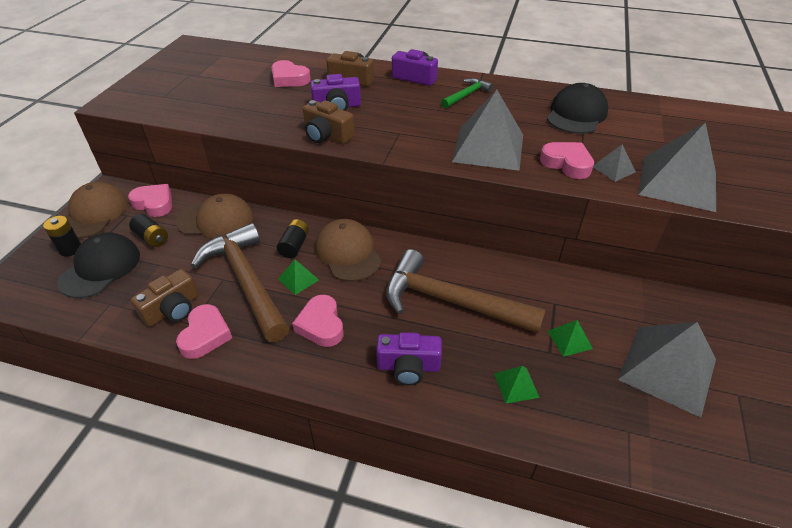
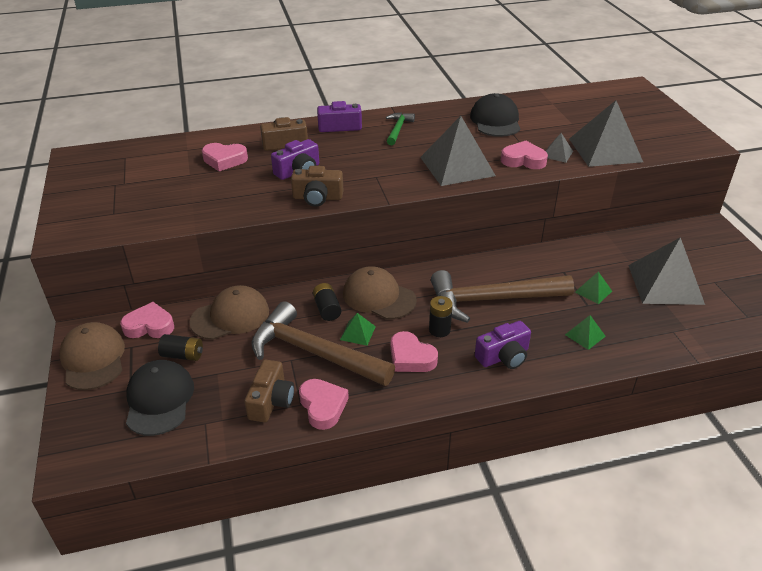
camera: 30 degrees left, 5 degrees down
black battery [43,216,81,257] -> black battery moved to [429,296,453,337]

